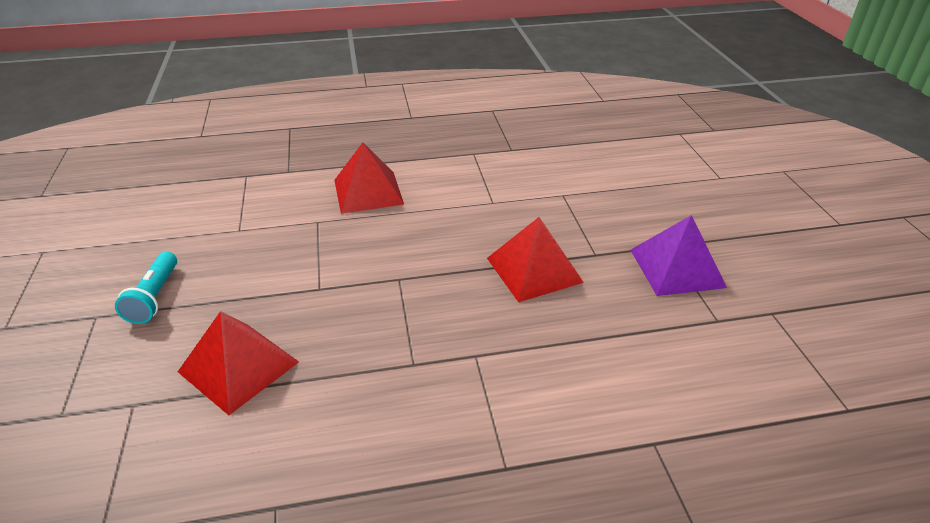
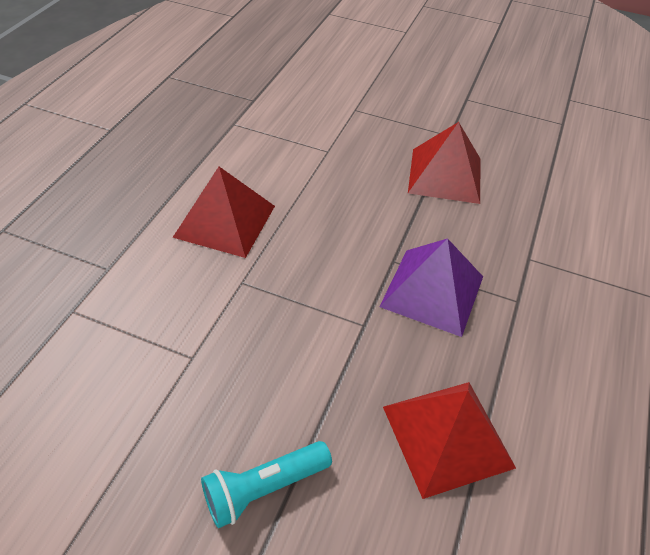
camera: 60 degrees left, 10 degrees up
turquoise flashlight [115,251,177,324] -> turquoise flashlight turned 120 degrees clockwise [201,441,332,528]
purple pyramid [631,215,727,296] -> purple pyramid moved to [379,238,483,337]

